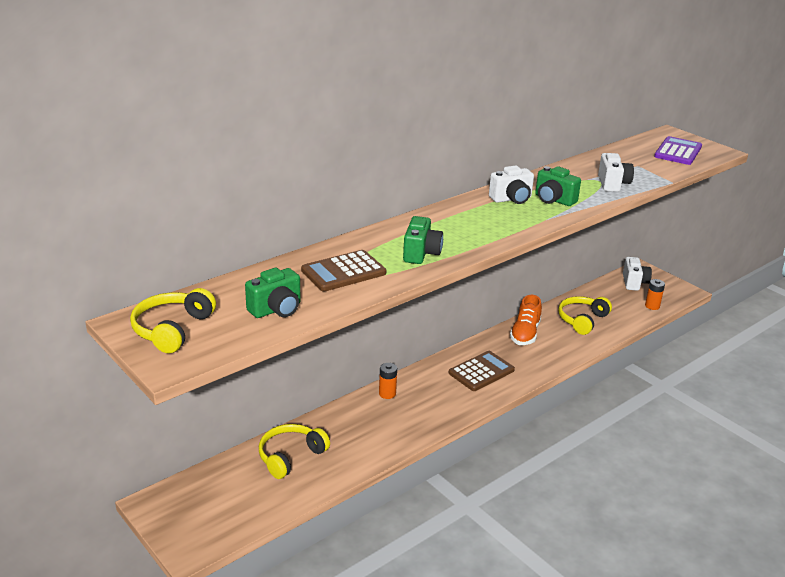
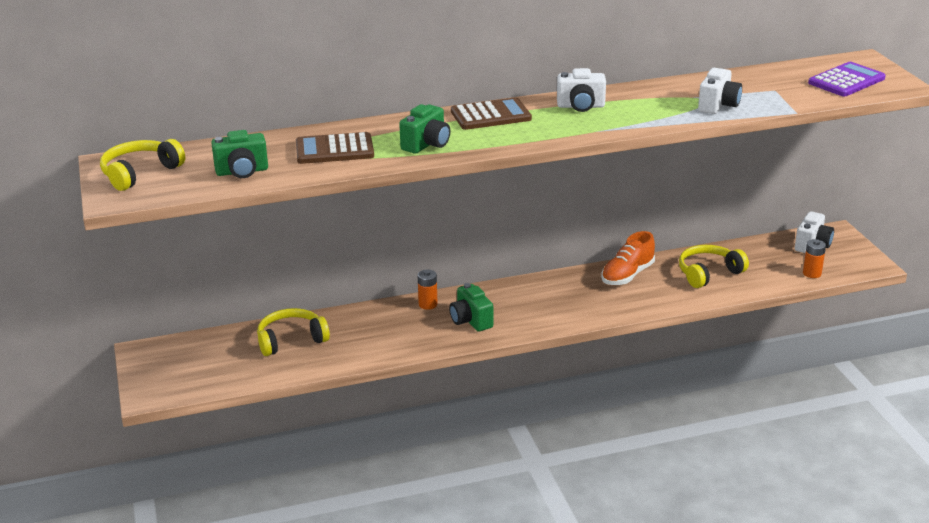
camera: 25 degrees right, 0 degrees up
brown calculator [449,351,515,391] -> brown calculator moved to [451,97,532,130]
green camera [535,166,581,206] -> green camera moved to [449,283,493,332]

